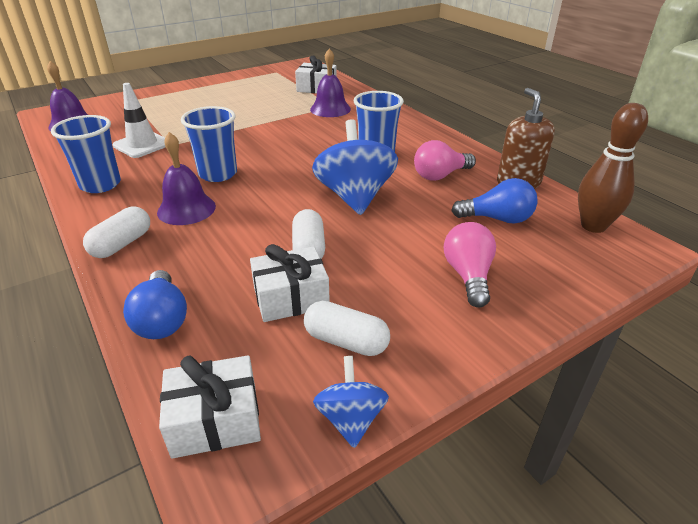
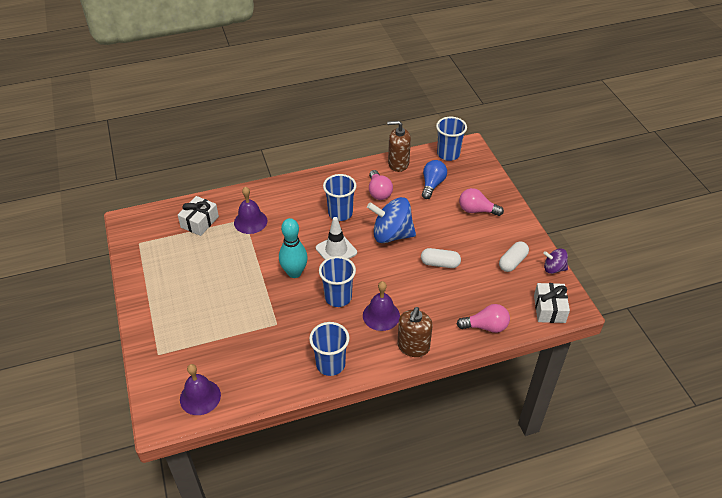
camera: 75 degrees left, 10 degrees up
white capsule [83,206,150,258] -> brown soap dispenser [397,307,433,357]
white traffic cone [113,83,165,158] -> white traffic cone moved to [316,217,357,260]
blue light bulb [123,270,187,339] -> pink light bulb [457,304,510,333]
white gift [250,244,330,322] -> none
blue spinning top [313,356,389,448] -> purple spinning top [543,249,568,274]
brown bowling pin [578,103,648,233] -> blue cup [436,117,467,161]
none -> turquoise bowling pin [279,218,308,278]

